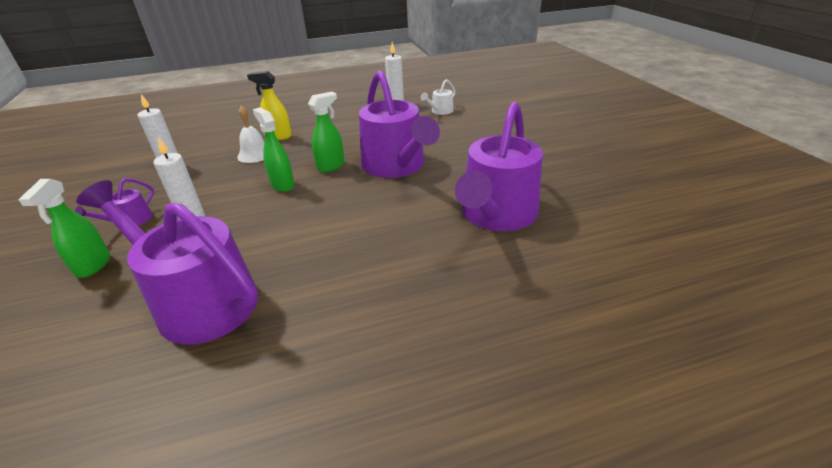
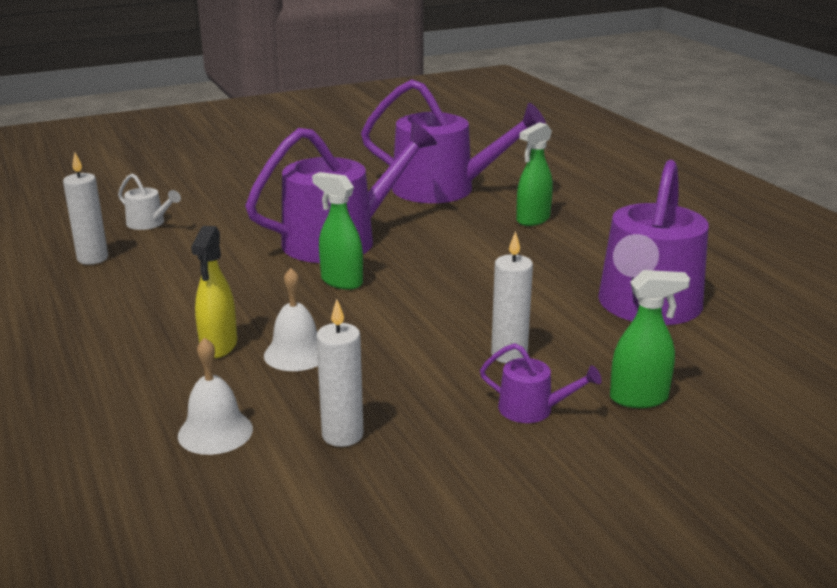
camera: 100 degrees left, 10 degrees down
green spray bottle [253,107,295,192] -> green spray bottle moved to [516,122,553,226]
none -> white bell [178,337,253,455]

